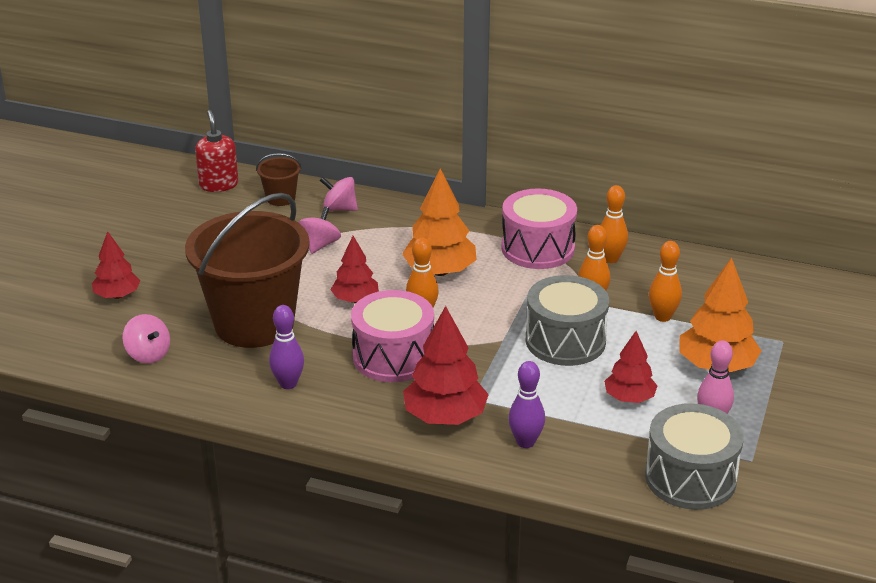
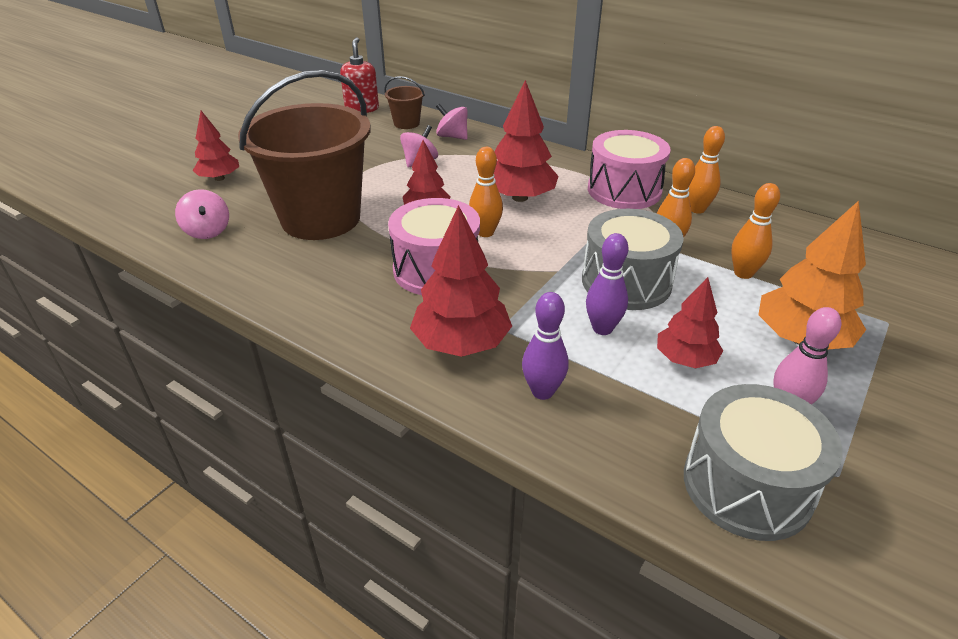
camera: 15 degrees right, 5 degrees up
purple bowling pin [269,305,304,389] -> purple bowling pin moved to [586,233,629,335]
orange tree [402,168,477,276] -> red tree [494,80,558,202]

